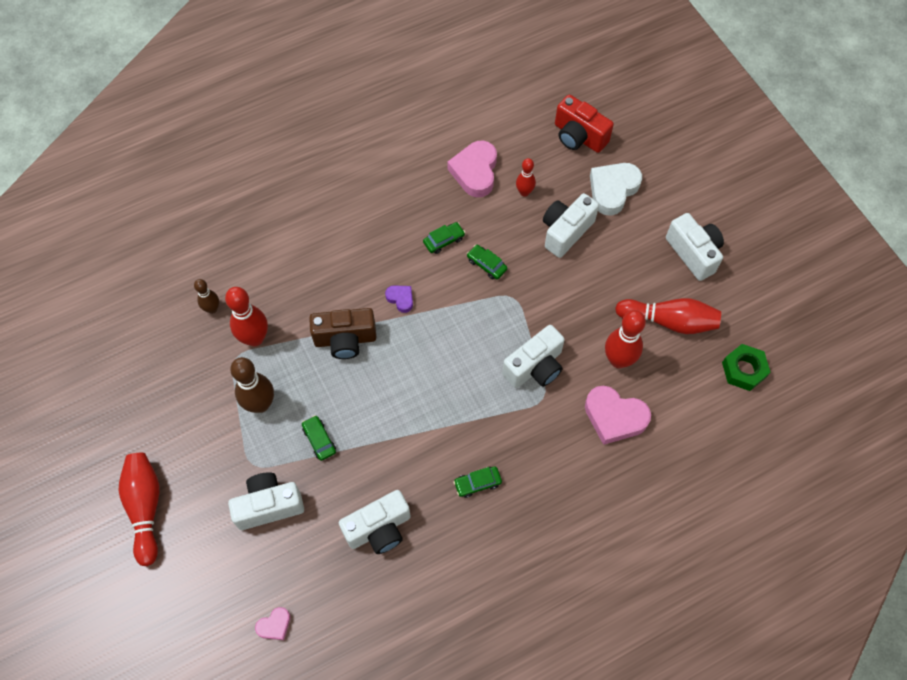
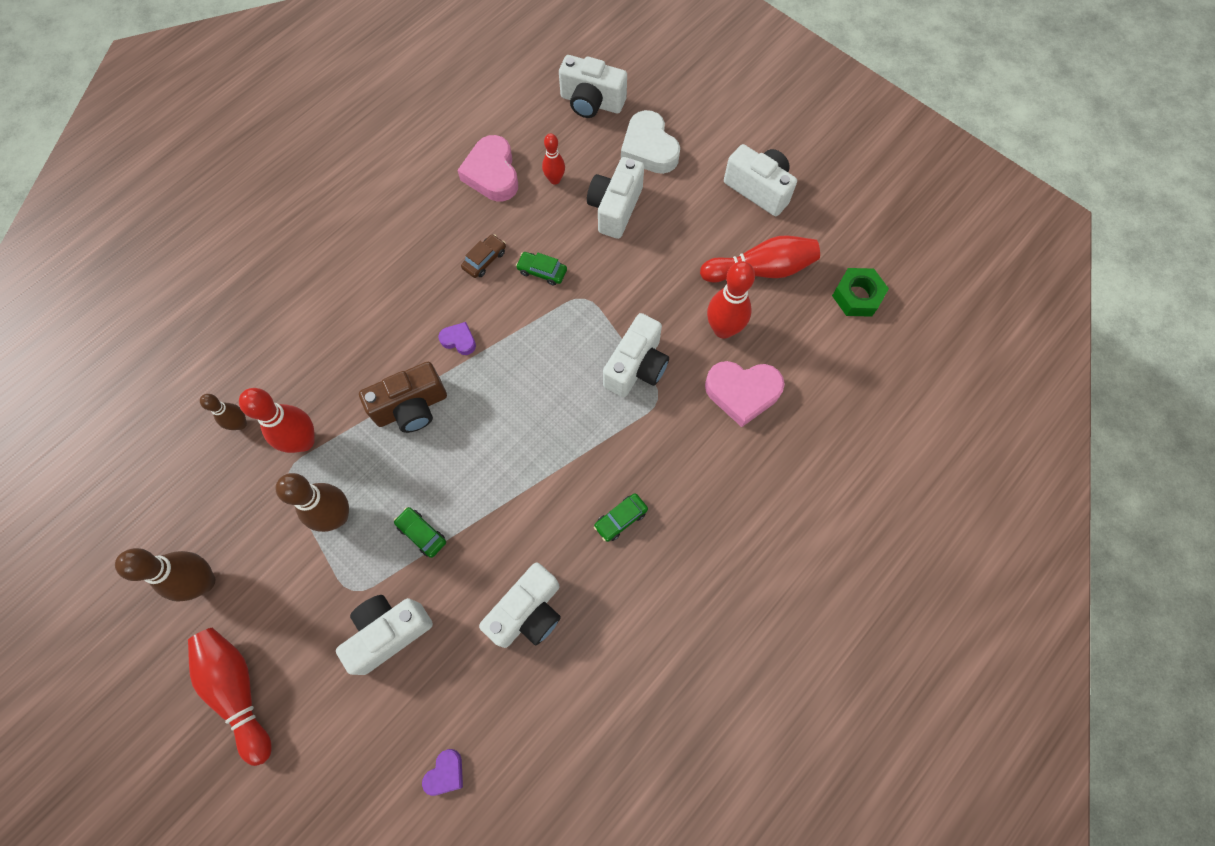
camera: 20 degrees left, 5 degrees up
pink heart [255,607,290,640] -> purple heart [422,749,463,796]
green car [423,222,465,254] -> brown car [461,234,506,278]
red camera [555,94,614,153] -> white camera [559,55,627,118]
white heart [590,163,642,216] -> white heart turned 45 degrees counterclockwise [621,110,680,174]
none -> brown bowling pin [115,548,215,602]

